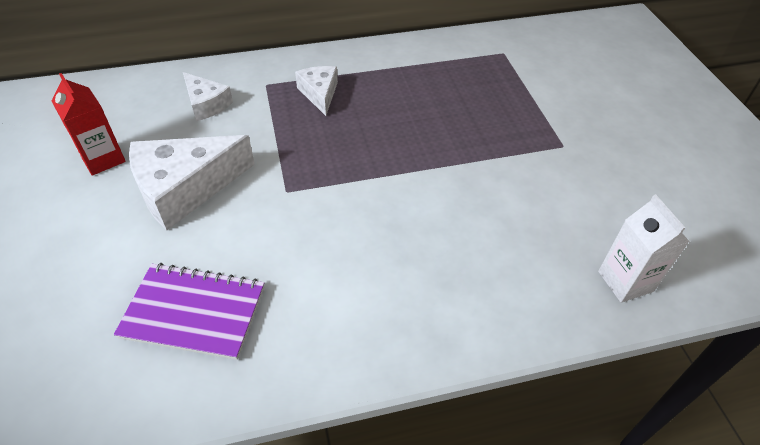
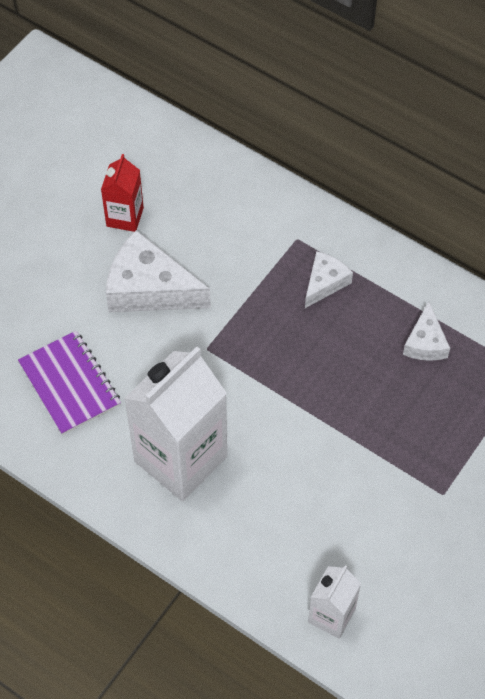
camera: 50 degrees right, 10 degrees up
white cheese [183,72,233,121] -> white cheese moved to [403,301,450,361]
none -> white carton [124,347,227,501]

